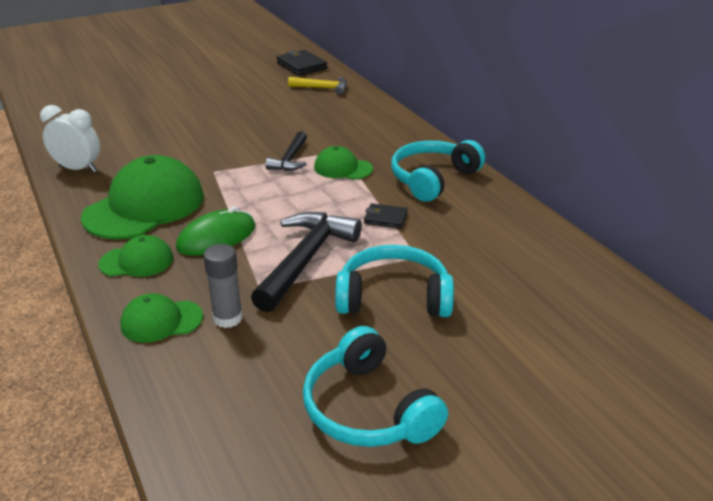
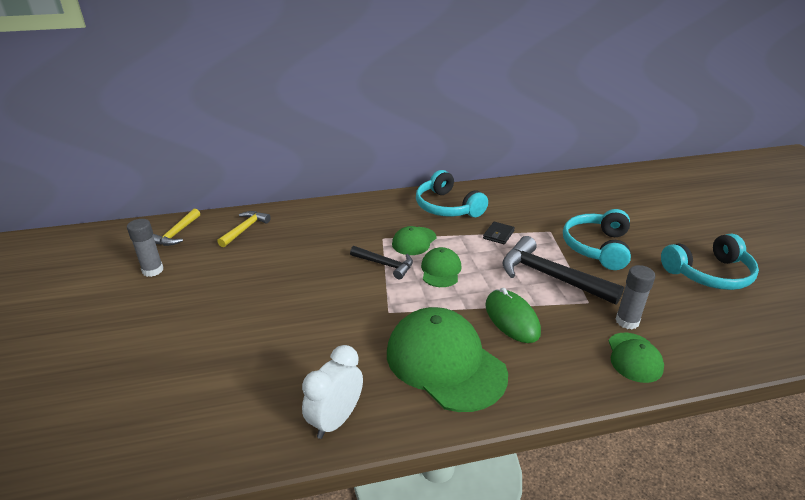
camera: 75 degrees left, 0 degrees up
green cap [98,235,173,277] -> green cap moved to [421,247,462,287]
black wallet [277,50,328,76] -> yellow hammer [153,209,200,246]
none -> grey glue stick [127,219,164,277]

